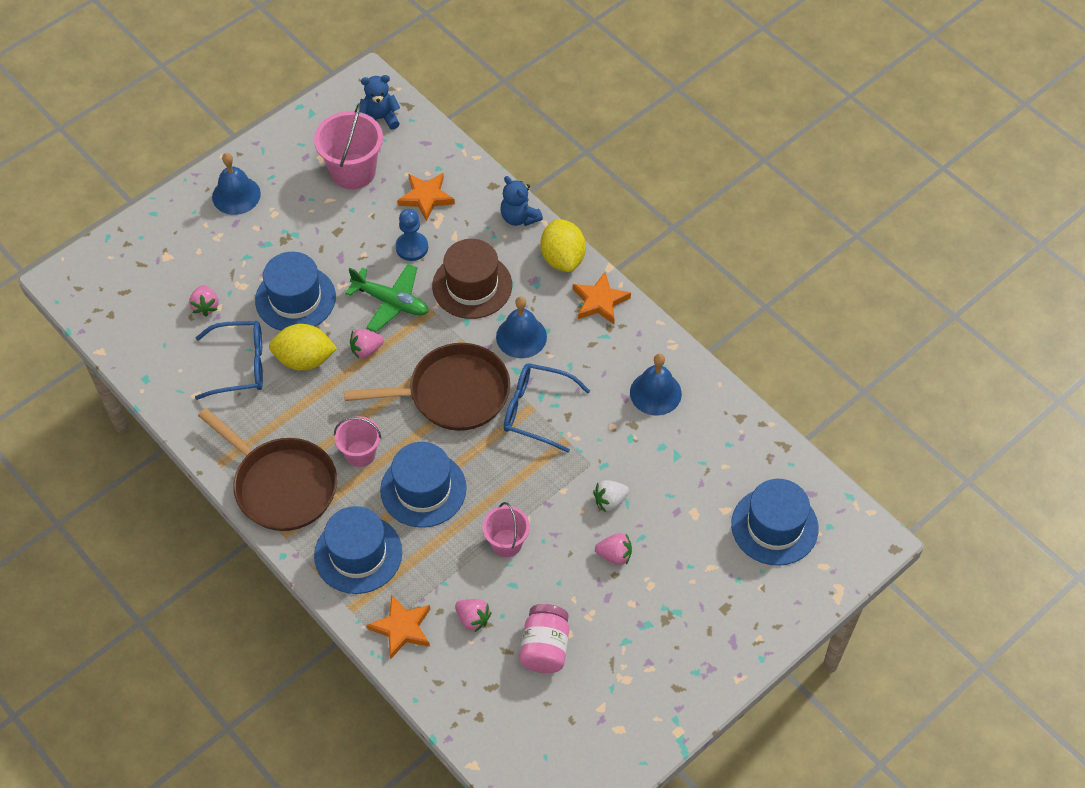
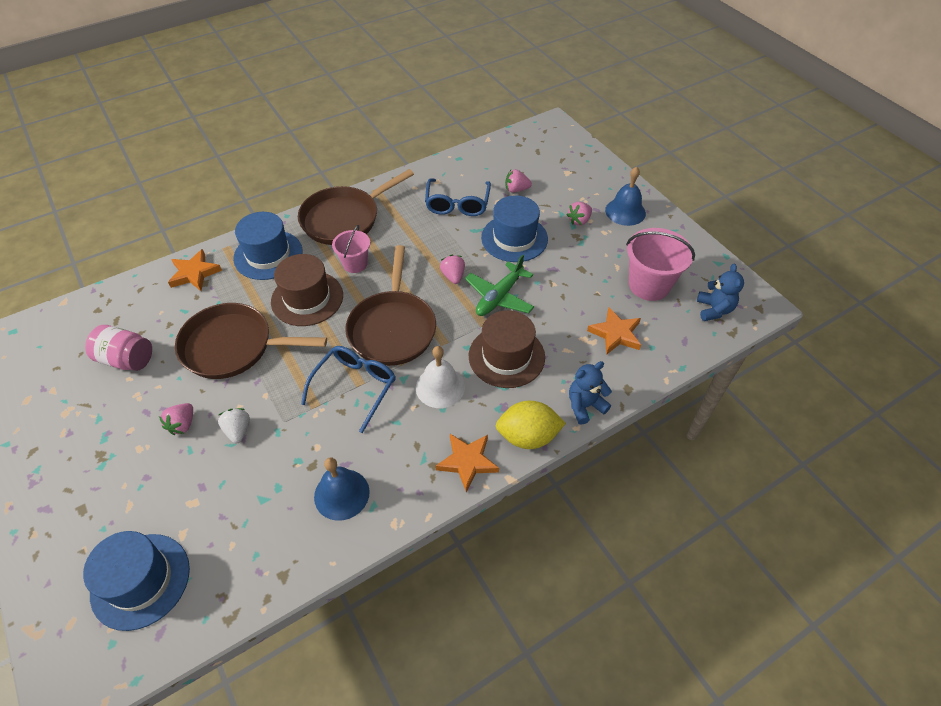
camera: 100 degrees right, 5 degrees down
yellow lemon [269,324,337,371] -> none
blue hat [380,442,467,528] -> brown hat [271,254,343,326]
blue pawn [395,209,428,261] -> none
pink strawberry [455,599,492,633] -> pink strawberry moved to [567,202,592,225]
pink bucket [482,502,530,557] -> brown pan [175,303,327,379]
blue bell [496,296,547,358] -> white bell [416,346,465,408]

